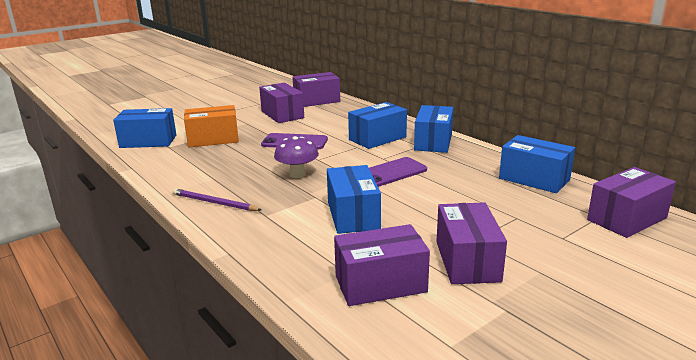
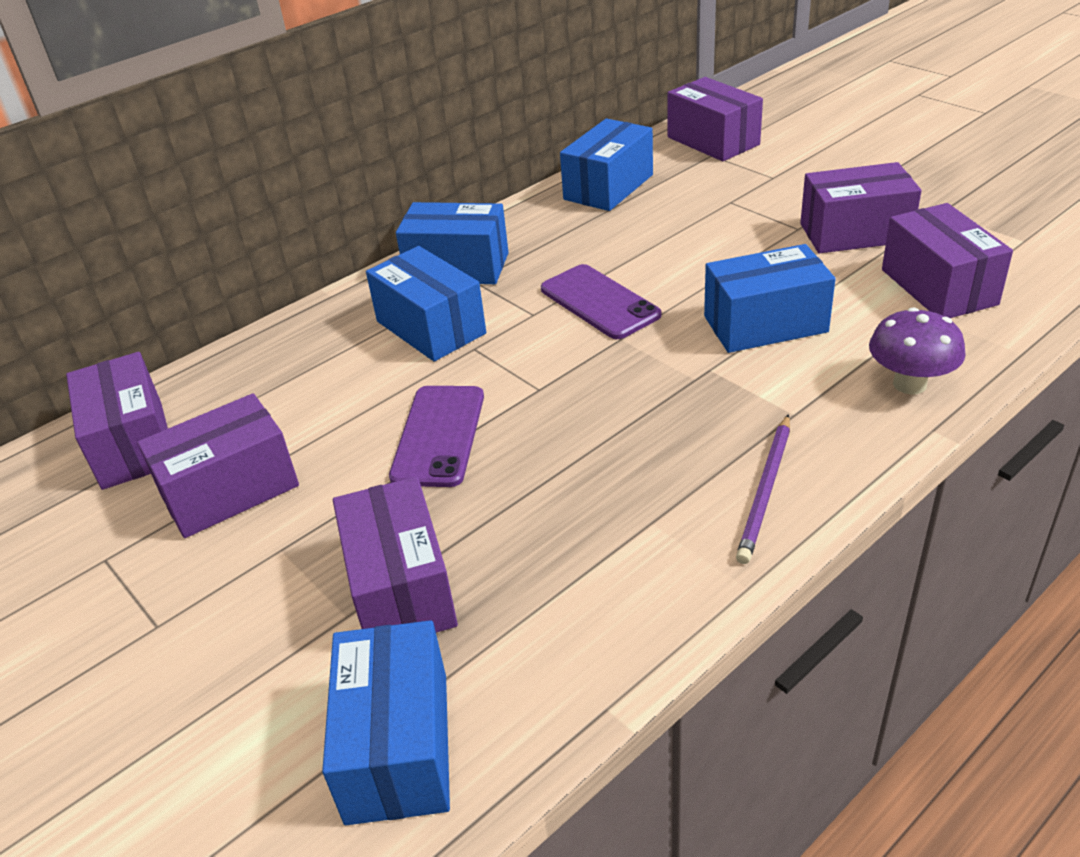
camera: 90 degrees left, 15 degrees up
orange box [184,105,239,147] -> purple box [333,476,458,633]
purple mushroom [274,136,319,178] -> purple mushroom moved to [869,307,966,395]

